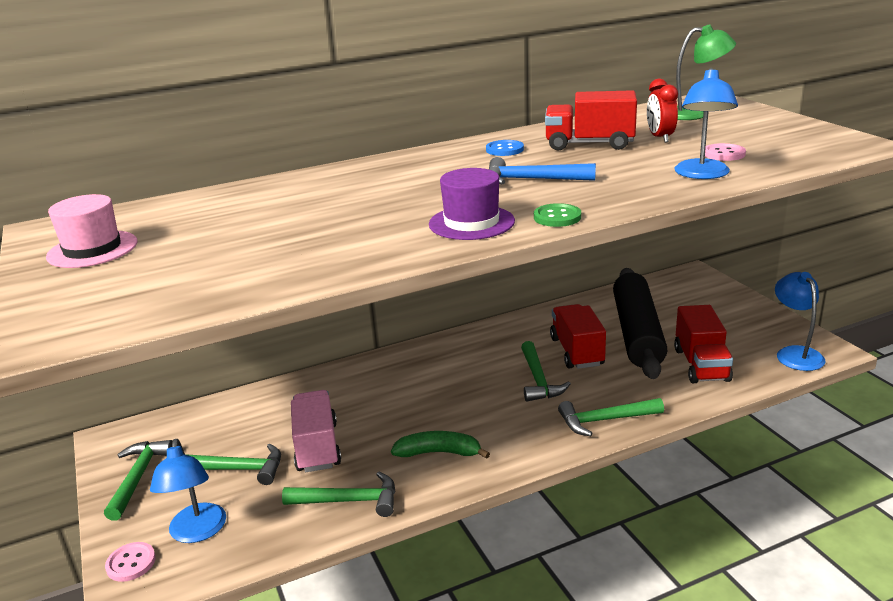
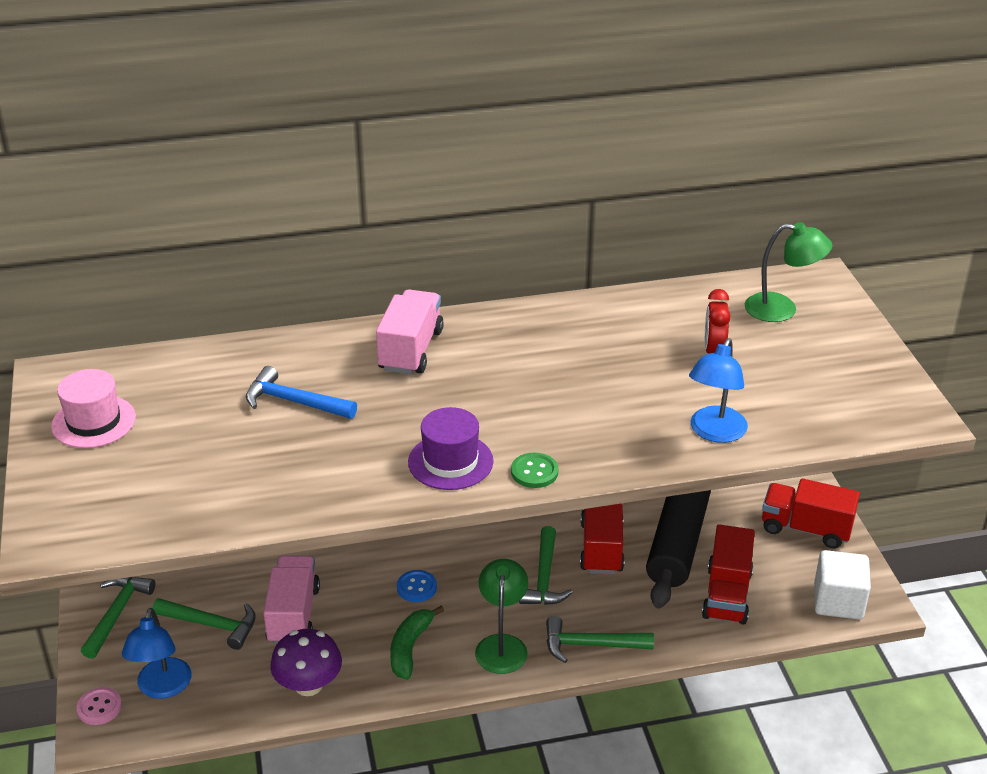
camera: 10 degrees right, 10 degrees up
green hammer [282,472,395,517] -> purple mushroom [270,629,342,696]
green banana [391,431,490,459] -> green banana turned 90 degrees counterclockwise [390,606,444,680]
blue button [486,140,524,156] -> blue button moved to [397,570,437,602]
blue hammer [489,157,596,184] -> blue hammer moved to [246,366,357,419]
red truck [545,90,637,151] -> red truck moved to [762,478,860,548]
pink button [705,143,746,161] -> none
blue lamp [775,272,826,371] -> white cube [814,550,871,619]
none -> pink truck [376,289,444,374]
none -> green lamp [475,559,528,674]

